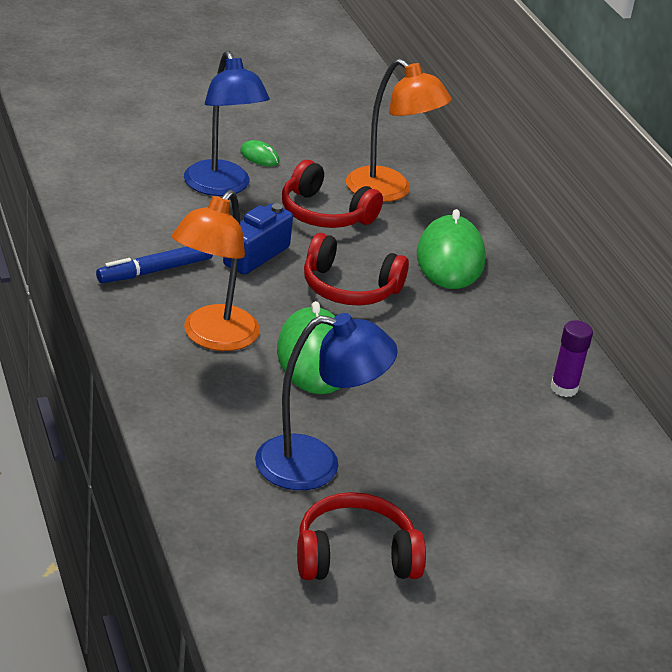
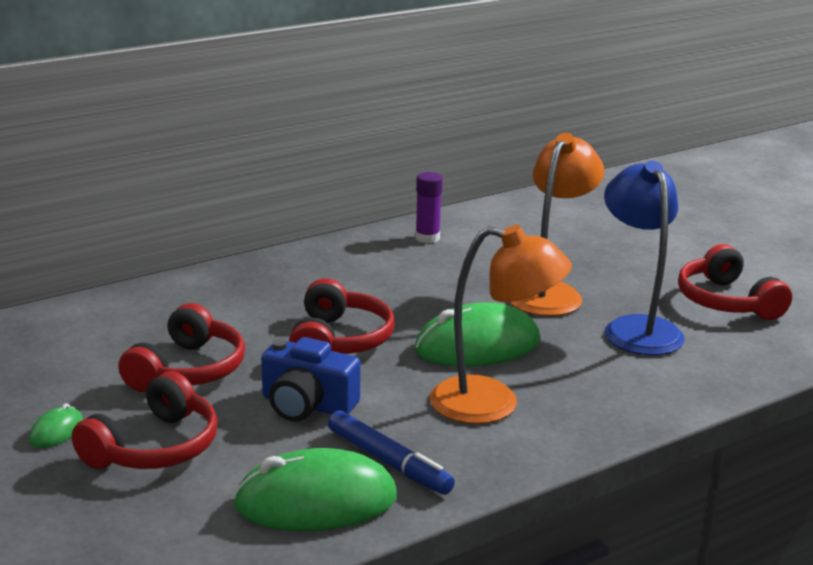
camera: 100 degrees left, 10 degrees down
blue lamp [184,50,270,196] -> red headphones [72,371,218,469]
orange lamp [346,58,452,202] -> orange lamp moved to [510,133,604,316]
green mouse [417,209,486,289] -> green mouse moved to [233,448,397,531]

